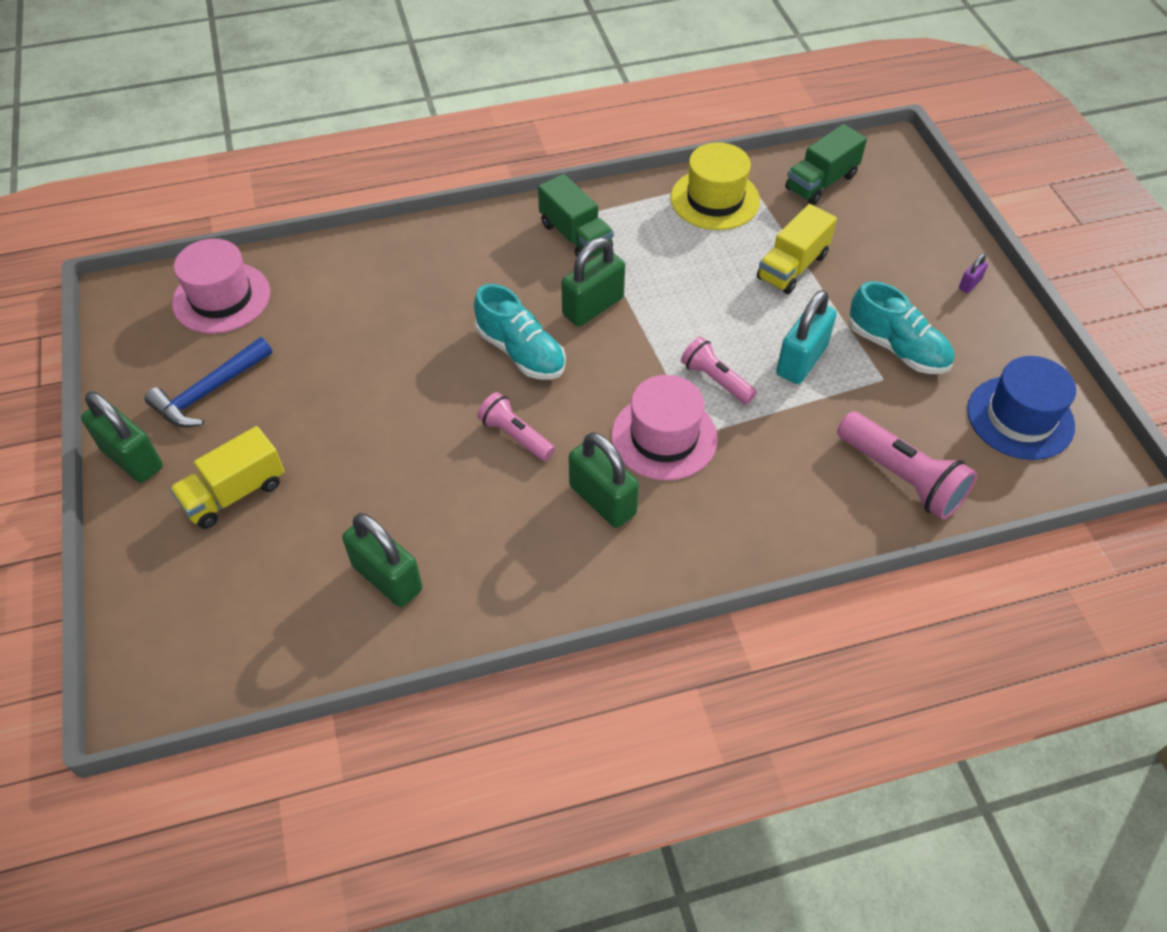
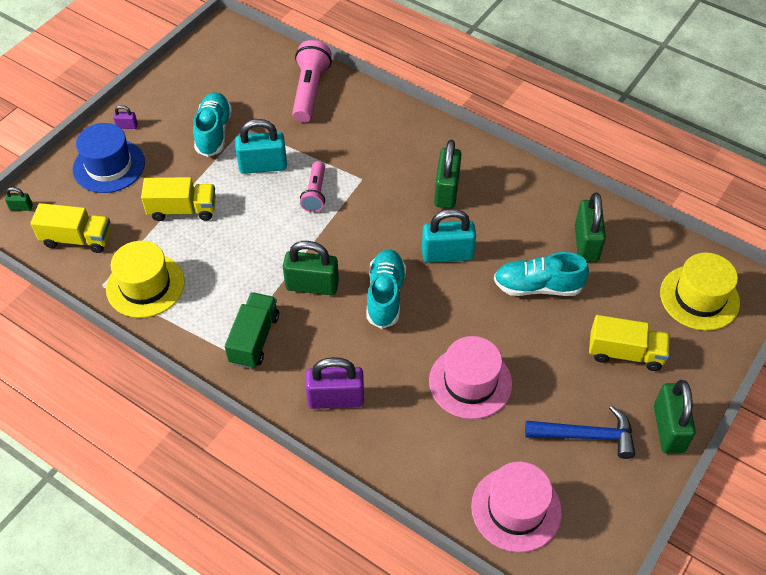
camera: 130 degrees left, 0 degrees up
pink flashlight [477,392,555,461] -> turquoise padlock [422,209,476,263]
pink hat [611,375,718,480] -> pink hat moved to [429,336,512,419]
green truck [785,124,867,205] -> yellow truck [31,203,111,253]
blue hat [967,356,1076,460] -> blue hat moved to [73,123,145,193]
none -> green padlock [5,187,33,211]
none -> purple padlock [305,357,364,409]
none -> turquoise shoe [494,252,589,296]
none -> yellow hat [660,253,740,331]

